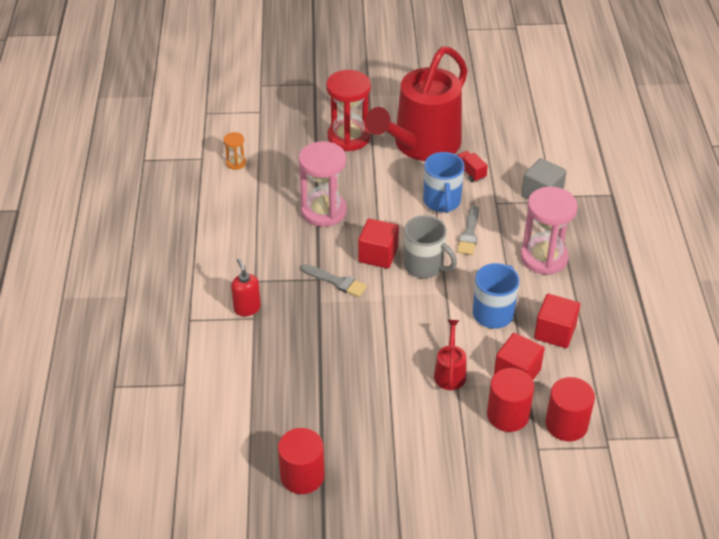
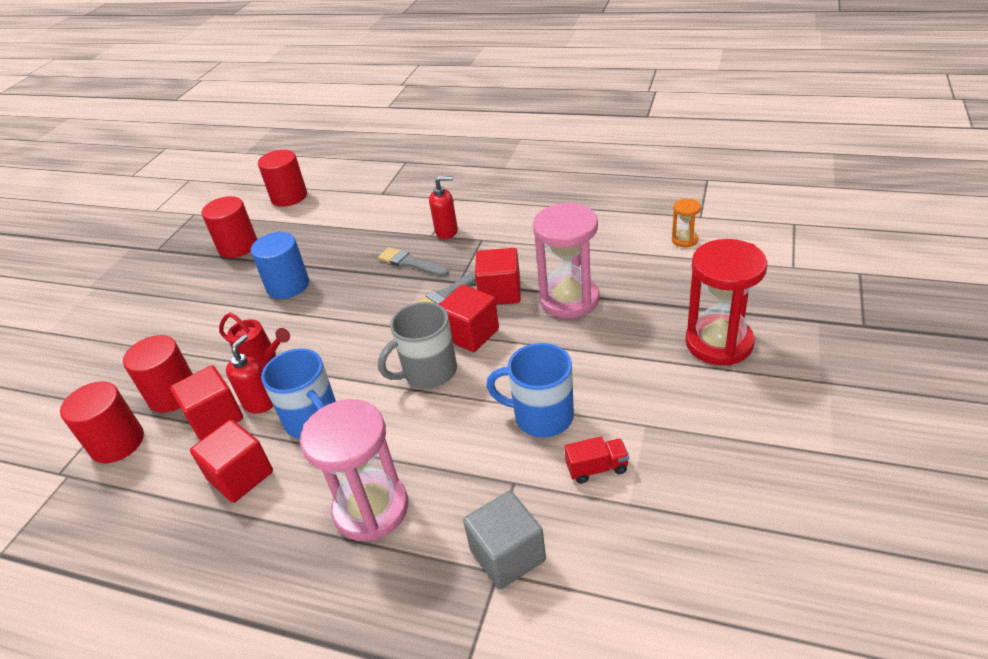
camera: 115 degrees right, 5 degrees down
red watering can [365,46,468,161] -> none
grey brush [457,206,479,255] -> grey brush moved to [378,247,449,276]
none -> red soap dispenser [226,334,273,413]
none -> blue cylinder [251,232,309,299]
none -> red cylinder [258,150,307,207]
none -> red cube [475,248,521,305]

